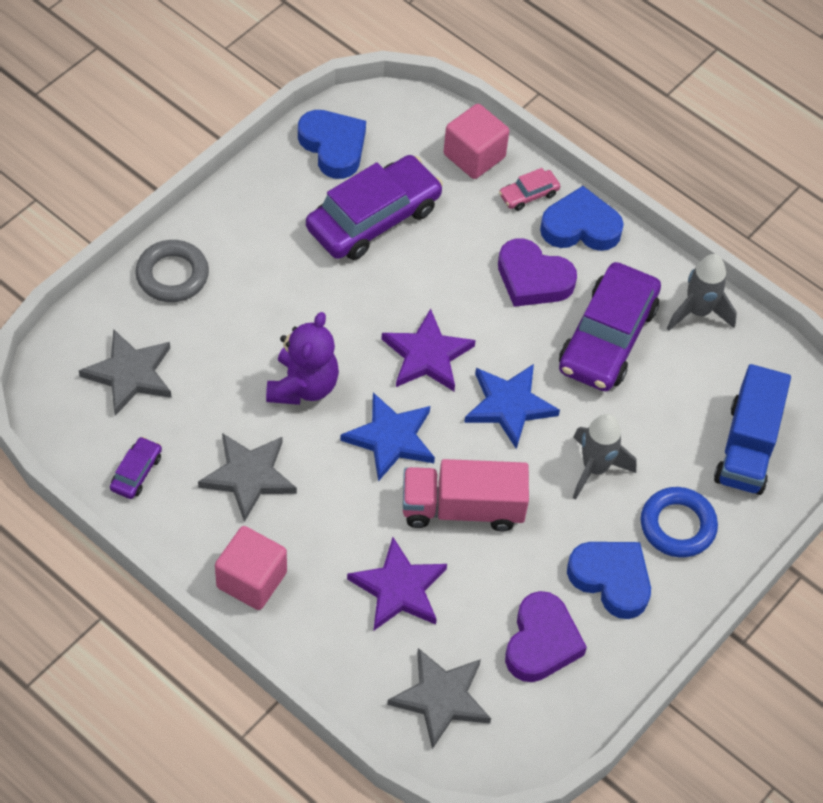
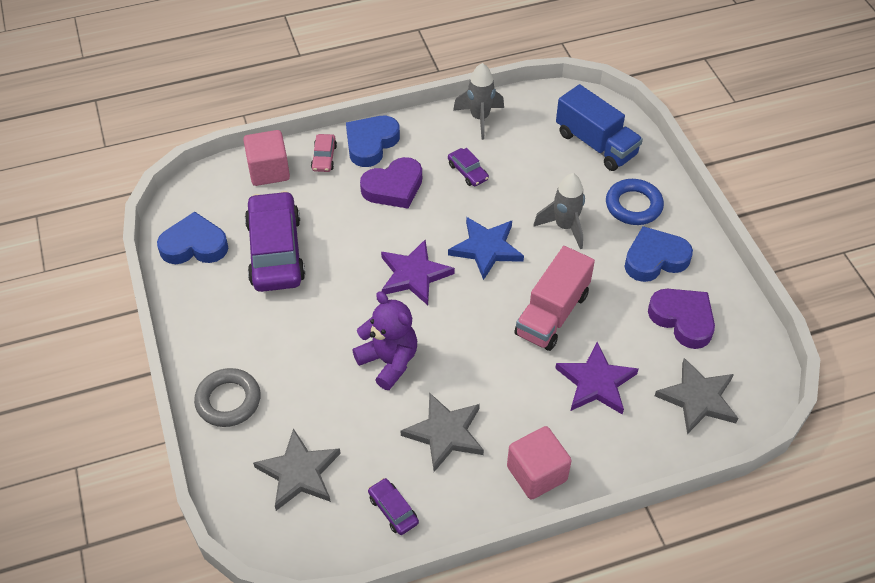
camera: 55 degrees left, 5 degrees down
blue star [340,393,435,481] -> none
purple car [559,262,661,391] -> purple car [448,148,489,186], size x0.44

